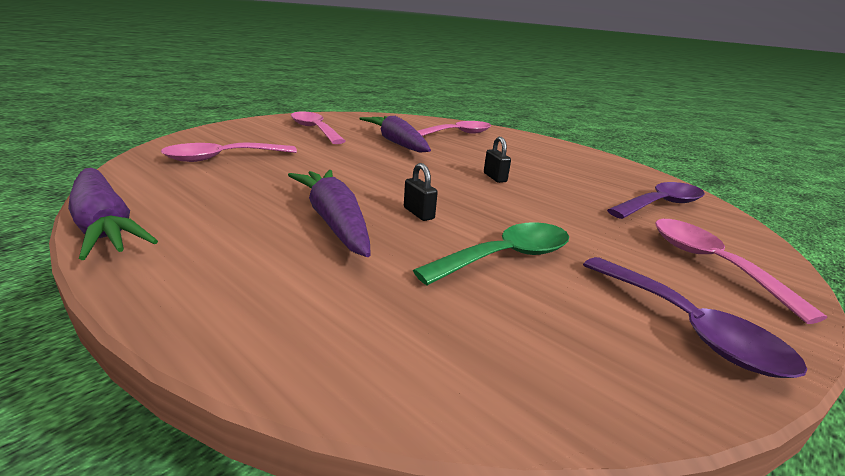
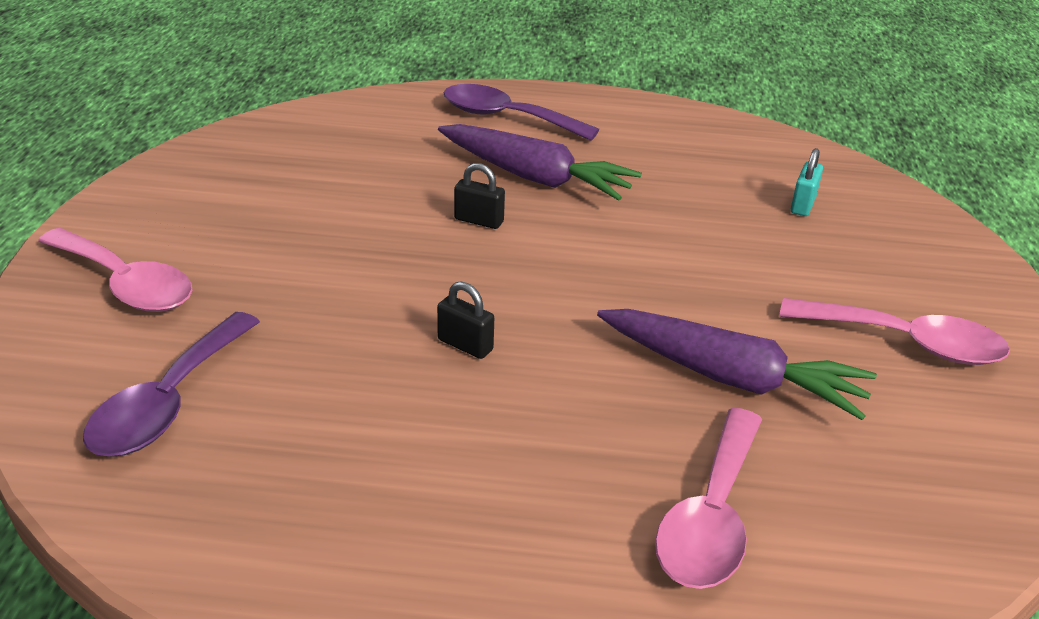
camera: 145 degrees right, 10 degrees up
purple carrot [68,168,158,260] -> none
pink spoon [161,142,297,162] -> turquoise padlock [791,148,823,216]
green spoon [413,222,569,285] -> none
purple spoon [583,257,807,378] -> purple spoon moved to [444,84,599,141]

